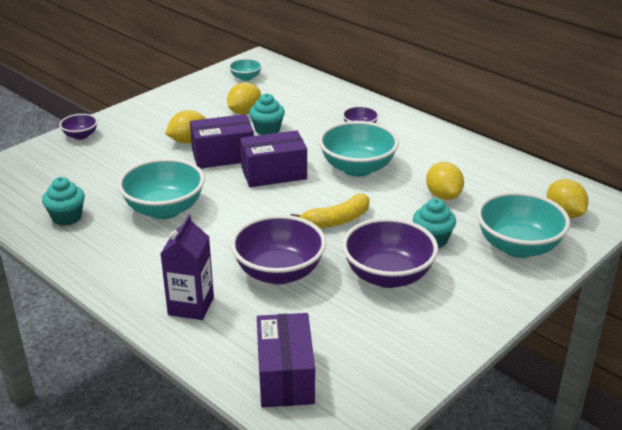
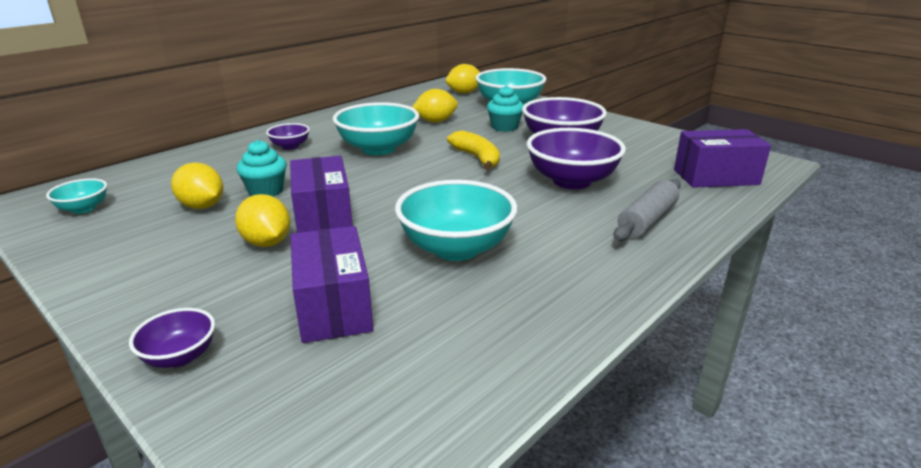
camera: 90 degrees left, 5 degrees down
turquoise cupcake [42,177,85,226] -> none
purple carton [161,215,214,320] -> grey rolling pin [613,179,681,241]
purple box [240,130,307,187] -> purple box moved to [290,226,373,343]

